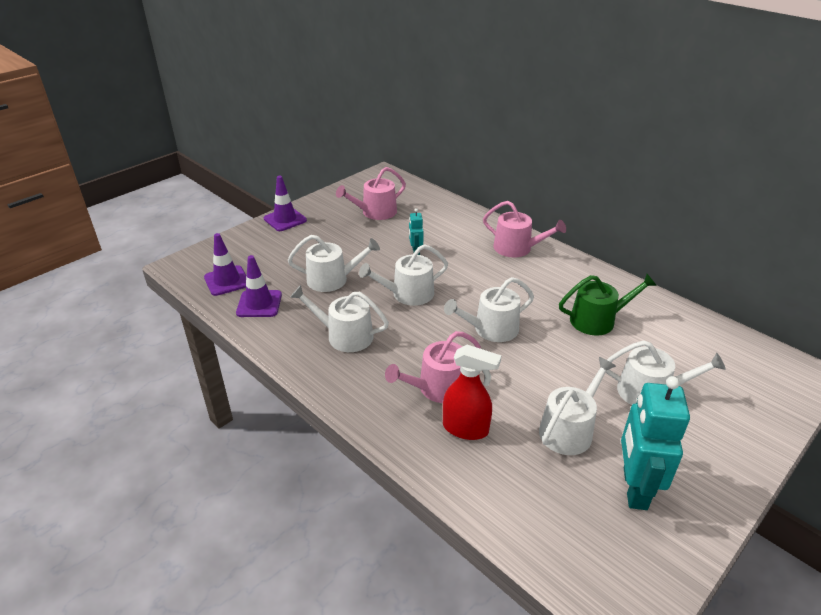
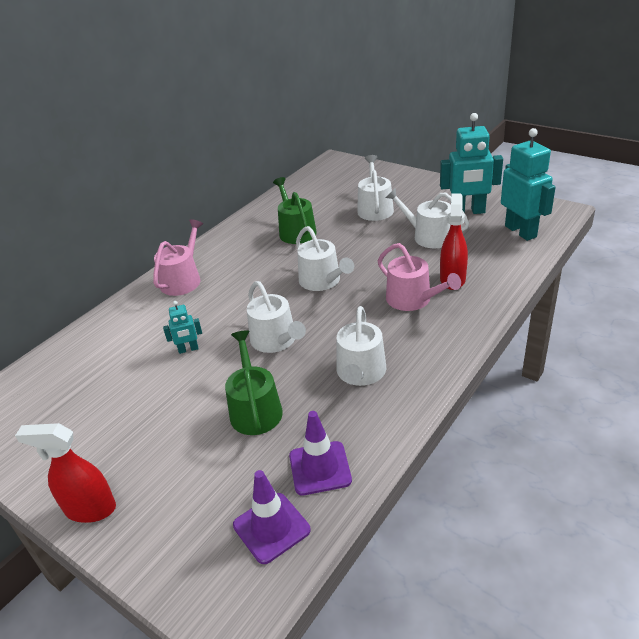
camera: 95 degrees left, 0 degrees up
purple traffic cone [264,176,307,231] -> red spray bottle [15,423,116,523]
white watering can [288,235,380,292] -> green watering can [225,330,283,435]
pink watering can [336,167,406,220] -> none
none -> turquoise robot [501,128,556,241]

